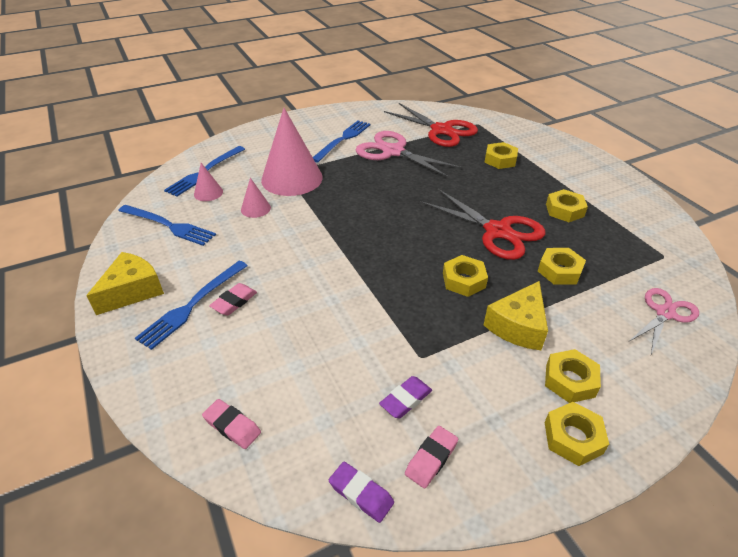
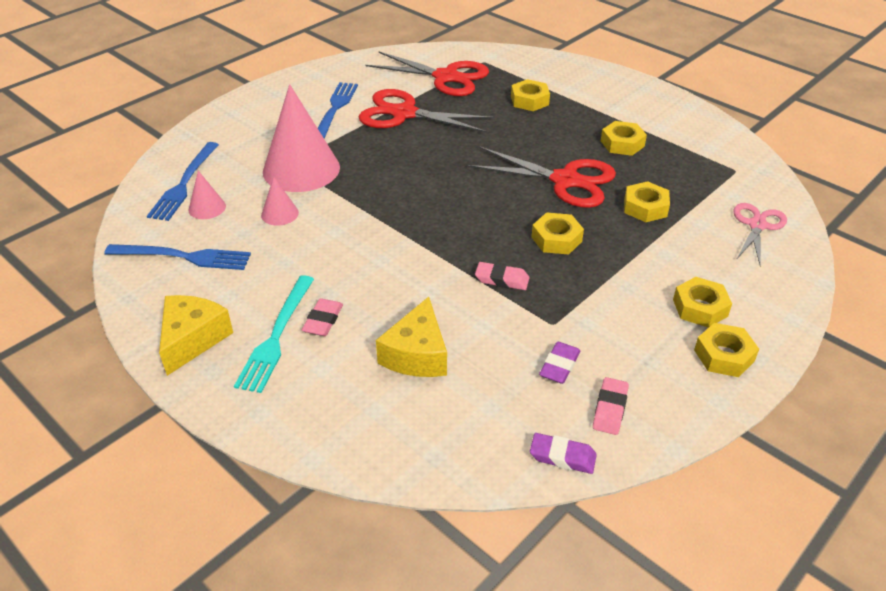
camera: 20 degrees left, 0 degrees up
blue fork [135,261,248,350] -> turquoise fork [234,275,314,393]
pink eraser [202,399,261,449] -> pink eraser moved to [475,262,529,290]
pink scissors [356,131,463,178] -> red scissors [359,89,495,133]
yellow cheese [484,281,548,350] -> yellow cheese moved to [376,297,447,377]

